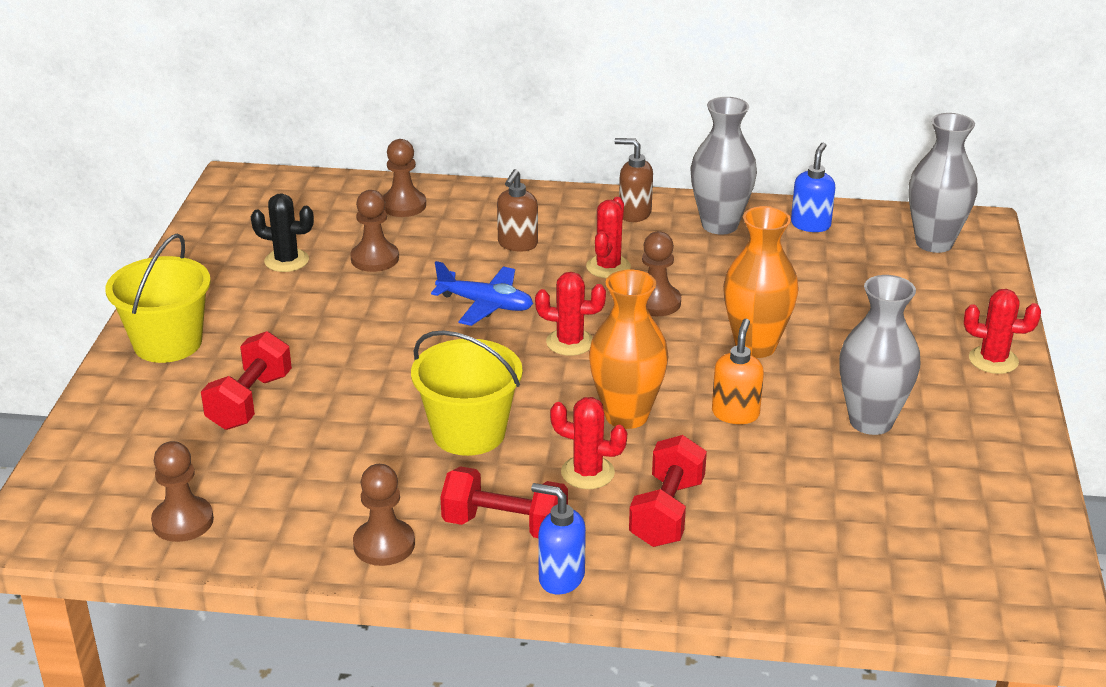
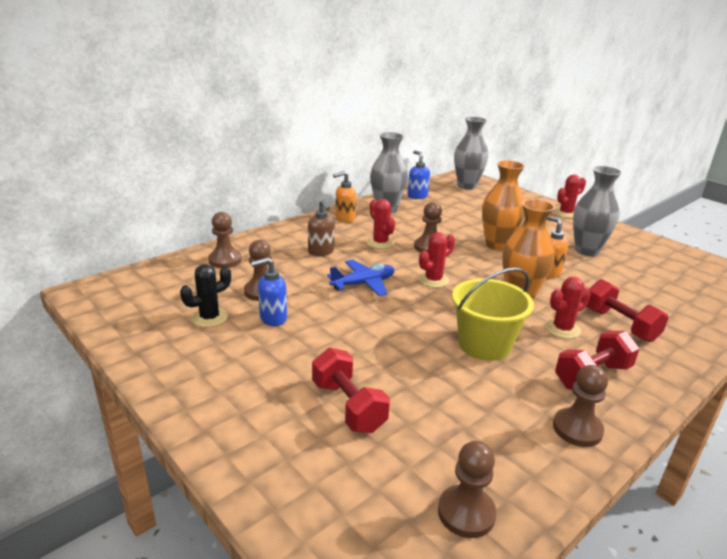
camera: 50 degrees left, 5 degrees down
yellow bucket [105,234,211,363] -> none
blue soap dispenser [531,483,586,594] -> blue soap dispenser moved to [251,257,287,326]
brown soap dispenser [615,138,653,222] -> orange soap dispenser [333,171,356,223]

